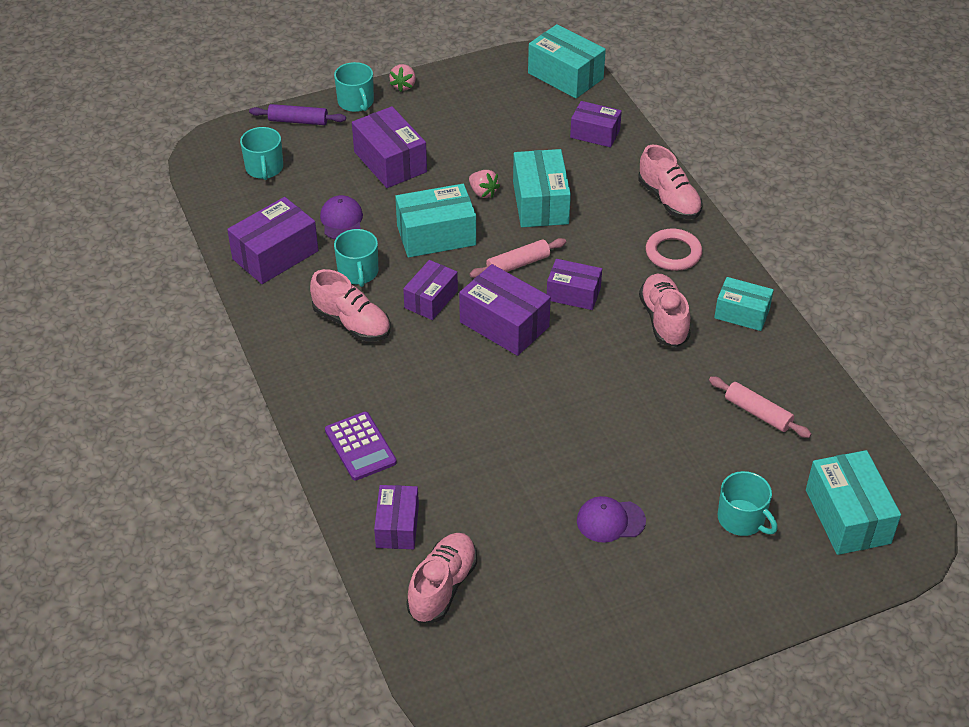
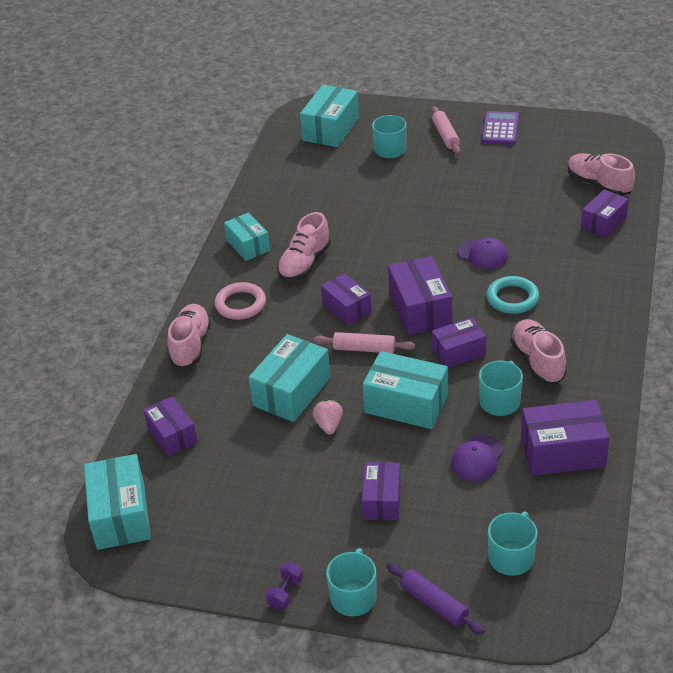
camera: 140 degrees left, 5 degrees down
purple calculator [325,412,397,480] -> purple calculator moved to [482,111,519,145]
purple box [352,106,427,188] -> purple box [362,462,401,520], size x0.66
pink strawberry [389,64,416,92] -> purple dumbbell [266,562,303,609]
pink shoe [406,533,477,623] -> pink shoe turned 75 degrees clockwise [568,153,635,196]
purple cap [577,496,646,543] -> purple cap moved to [457,238,508,269]
pink rolling pin [709,376,812,438] -> pink rolling pin moved to [431,106,461,154]
none -> turquoise ring [486,276,539,314]

